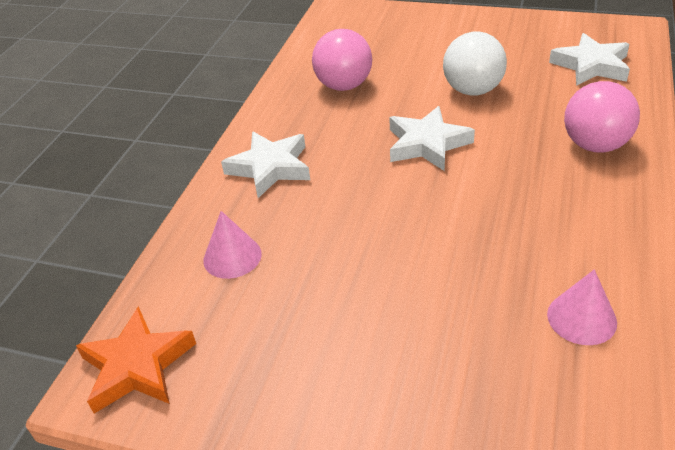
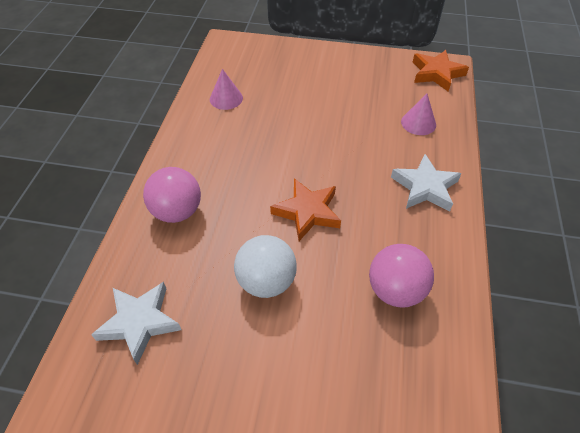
camera: 170 degrees right, 10 degrees up
white star [389,106,475,171] -> orange star [270,178,341,241]

